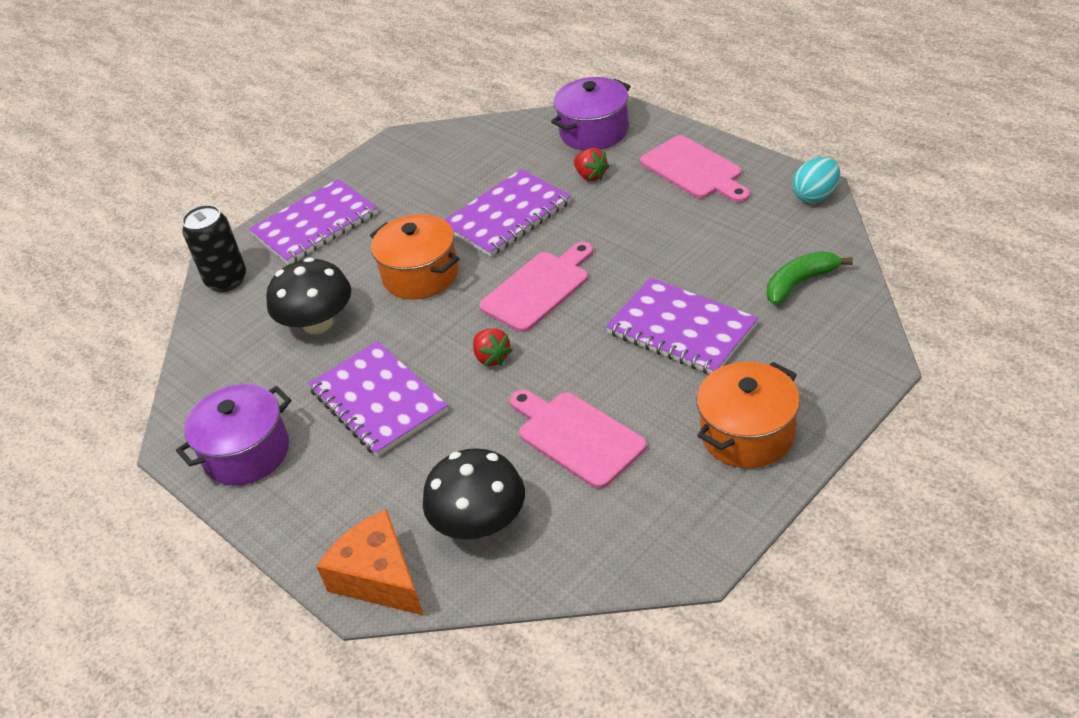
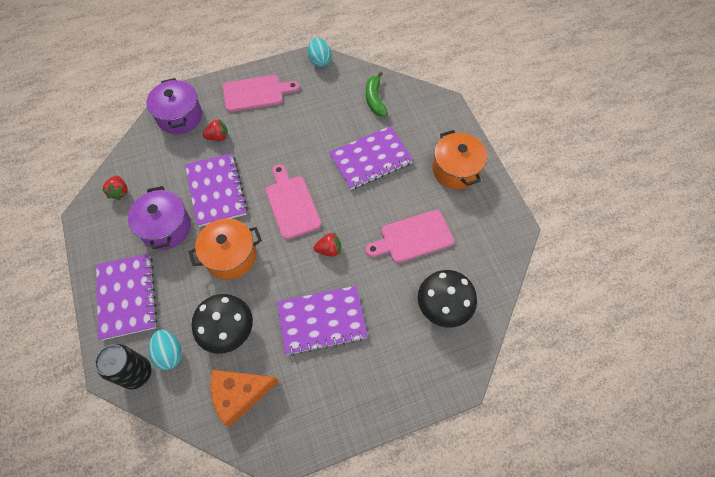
camera: 70 degrees left, 20 degrees up
purple pot [176,384,291,486] -> purple pot moved to [128,186,191,250]
orange cheese [317,509,424,616] -> orange cheese moved to [210,370,279,427]
none -> red strawberry [103,176,128,200]
none -> turquoise egg [148,330,182,370]

